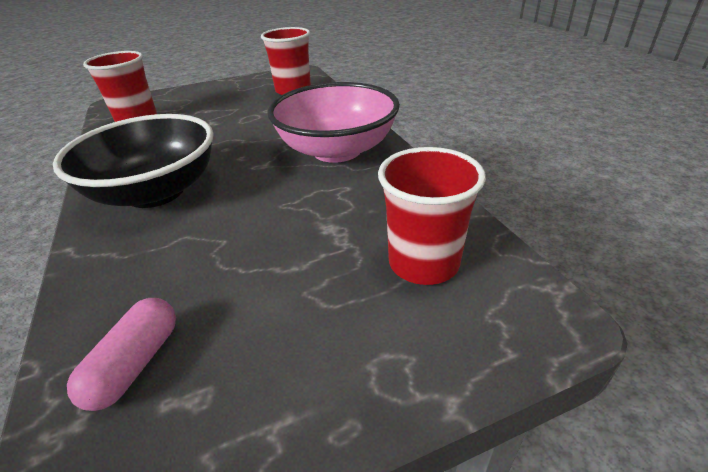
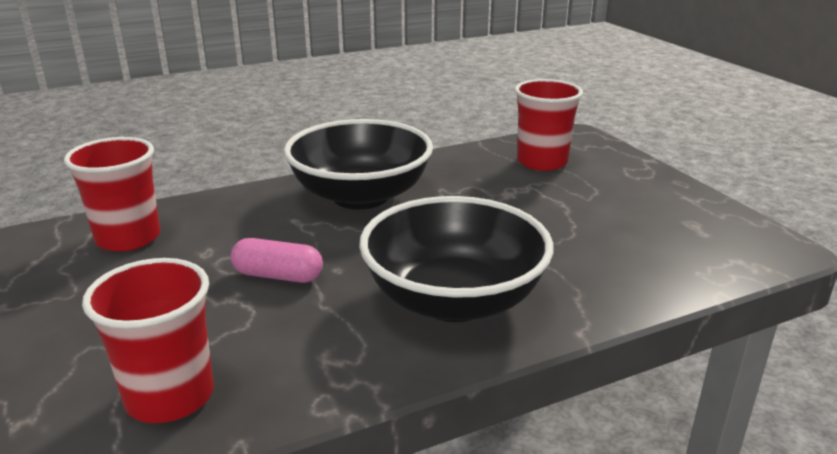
camera: 95 degrees left, 10 degrees down
pink capsule [67,298,176,411] -> pink capsule moved to [231,238,323,283]
pink bowl [267,82,400,163] -> black bowl [284,119,433,209]

